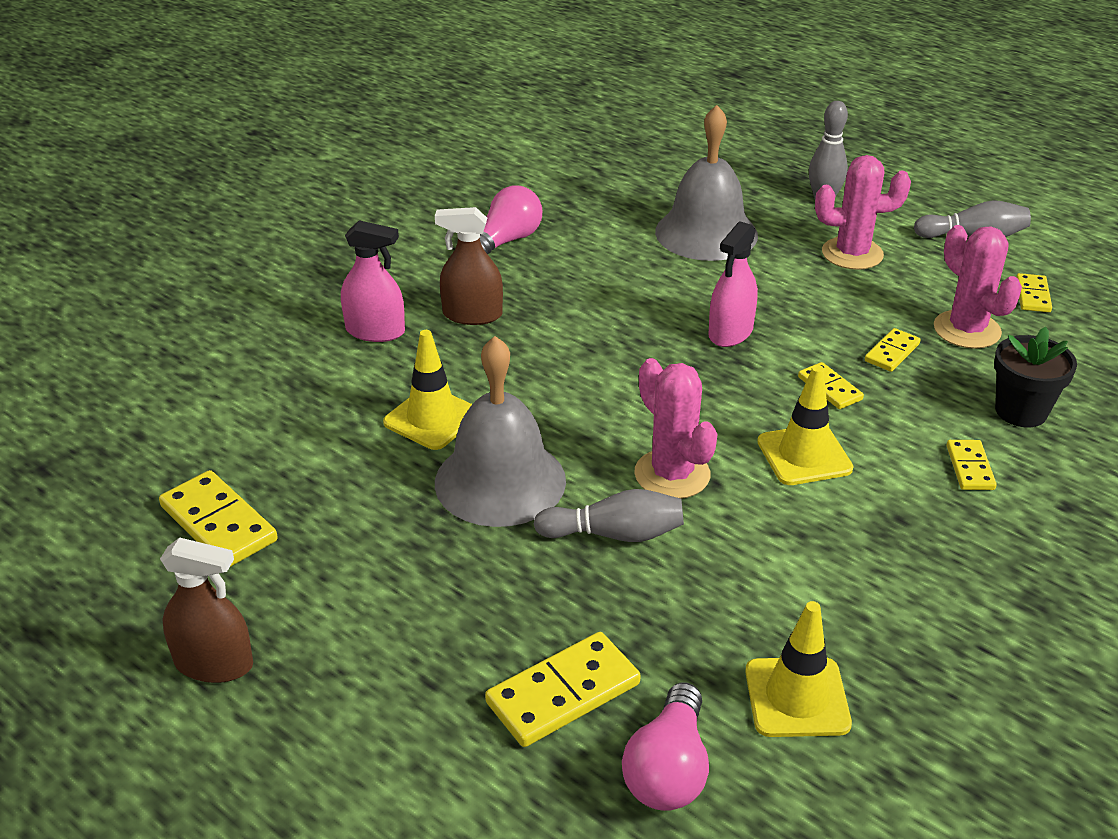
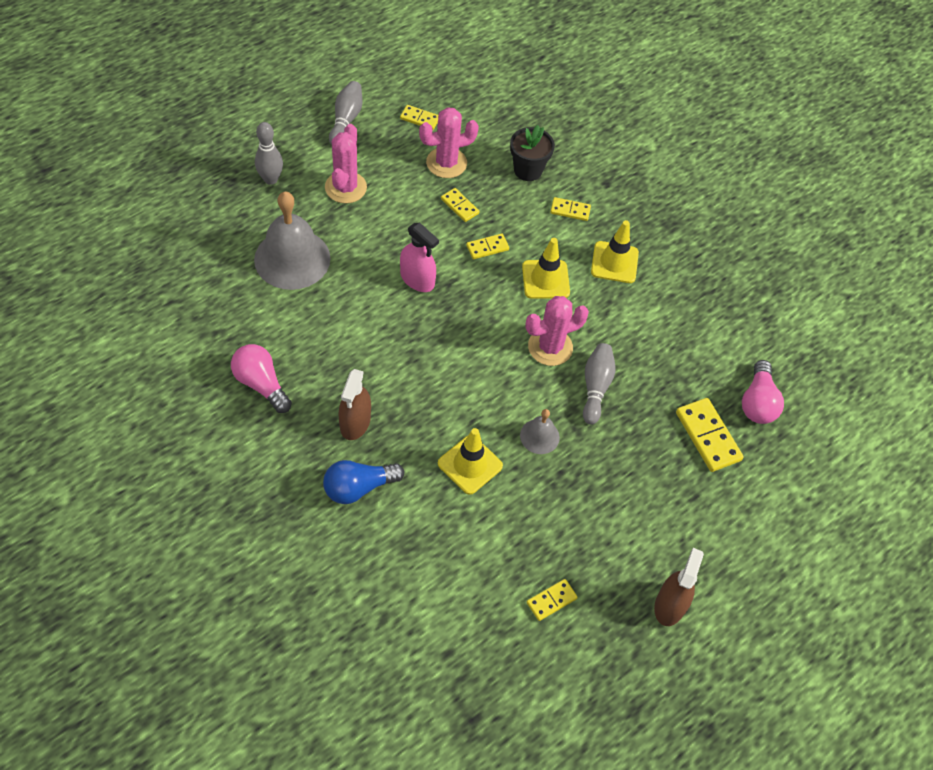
camera: 85 degrees left, 20 degrees up
yellow domino [159,470,277,567] -> yellow domino [527,579,578,621], size x0.58
pink spray bottle [341,220,405,342] -> blue light bulb [323,460,404,504]
grey bell [435,336,566,527] -> grey bell [520,409,560,454], size x0.49
pink light bulb [622,682,709,811] -> pink light bulb turned 75 degrees clockwise [742,360,784,424]
yellow traffic cone [745,601,852,737] -> yellow traffic cone moved to [591,220,639,283]

